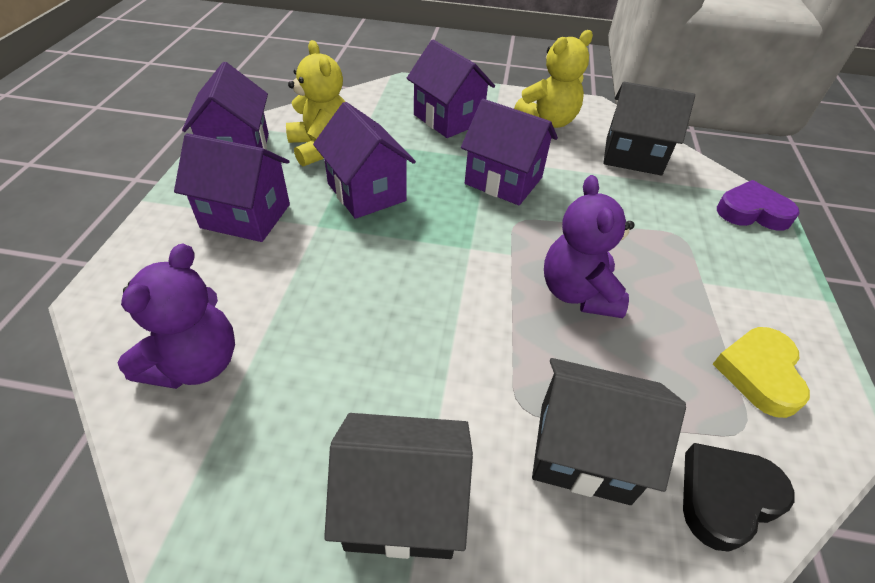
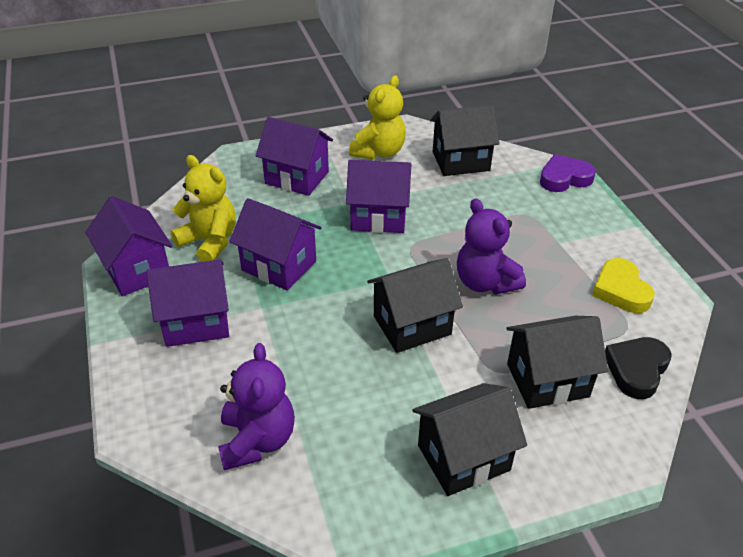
camera: 25 degrees left, 5 degrees down
none -> black house [367,258,463,353]

